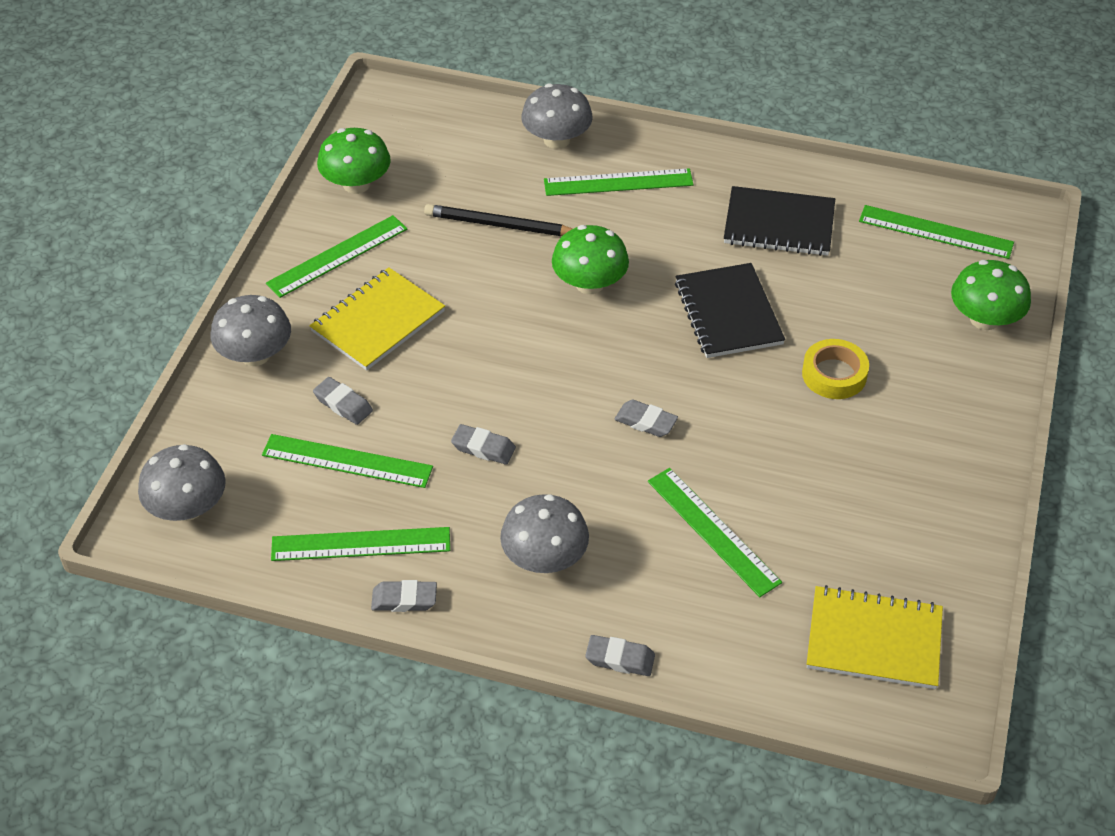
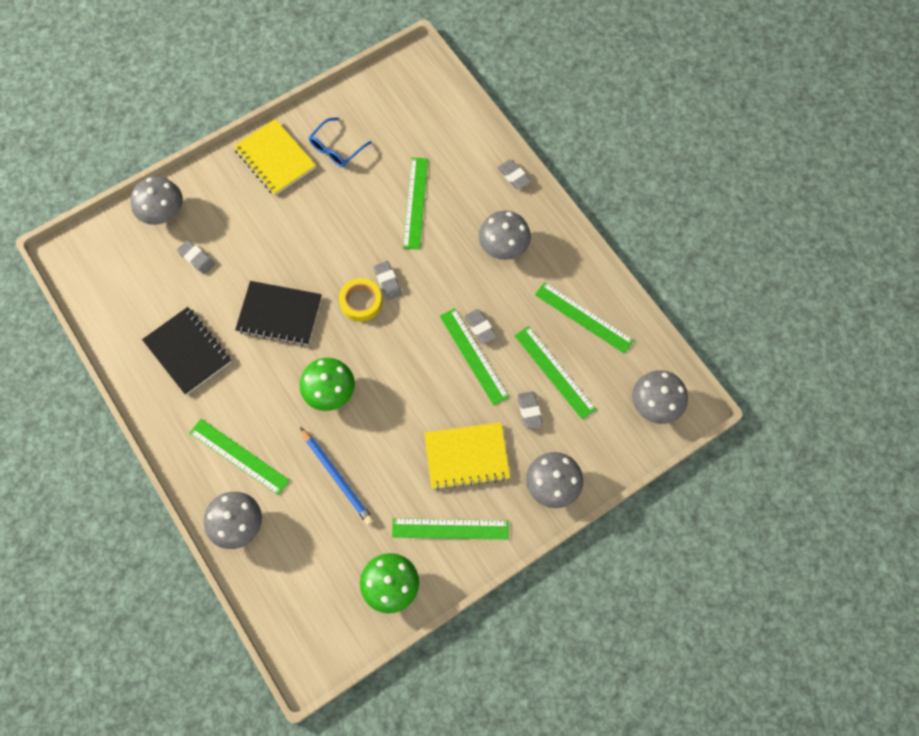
camera: 140 degrees left, 20 degrees up
grey eraser [371,580,437,612] -> grey eraser moved to [177,240,215,274]
black pencil [424,204,573,236] -> blue pencil [300,427,374,525]
black notebook [675,263,785,358] -> black notebook turned 75 degrees clockwise [235,281,322,346]
yellow tape [802,339,869,399] -> yellow tape moved to [339,278,382,322]
yellow notebook [807,585,943,689] -> yellow notebook moved to [233,119,316,196]
green ruler [859,205,1014,259] -> green ruler moved to [440,308,509,405]
green mushroom [951,260,1031,330] -> grey mushroom [131,176,183,225]
none -> blue glasses [309,117,372,167]

